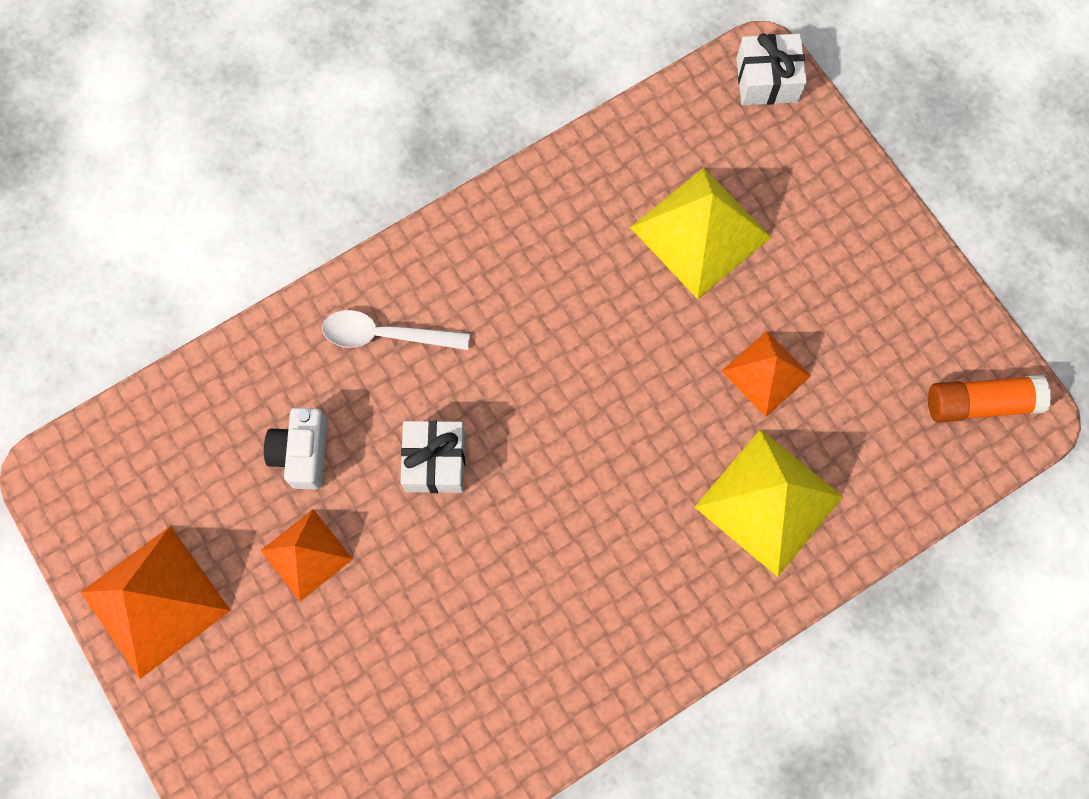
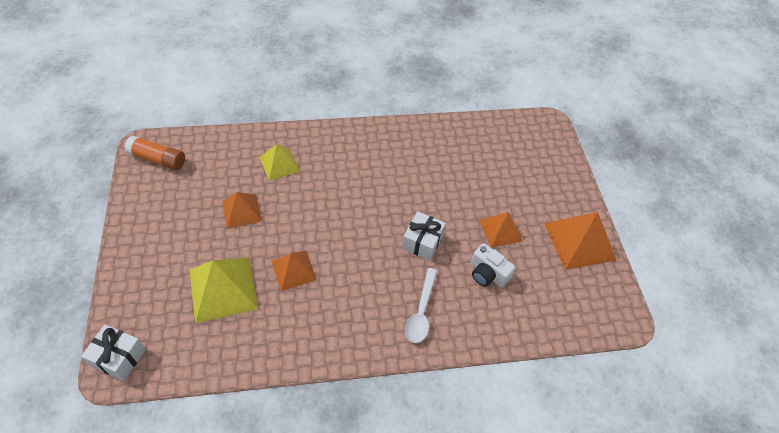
camera: 160 degrees left, 20 degrees down
white camera [264,408,328,490] -> white camera turned 105 degrees clockwise [471,243,515,287]
white spoon [322,310,470,350] -> white spoon turned 75 degrees clockwise [405,268,437,343]
yellow pyramid [694,429,843,577] -> yellow pyramid [259,144,300,181], size x0.62
none -> orange pyramid [272,251,317,291]

